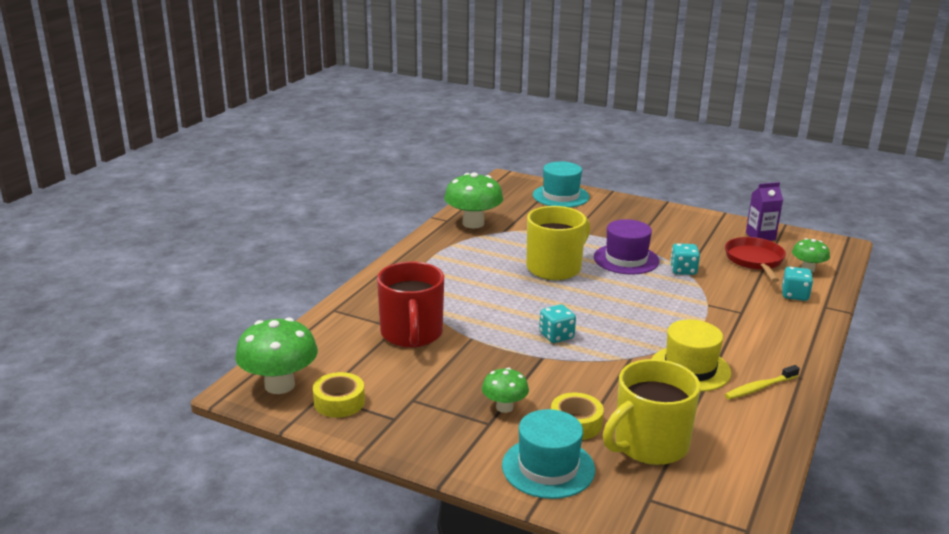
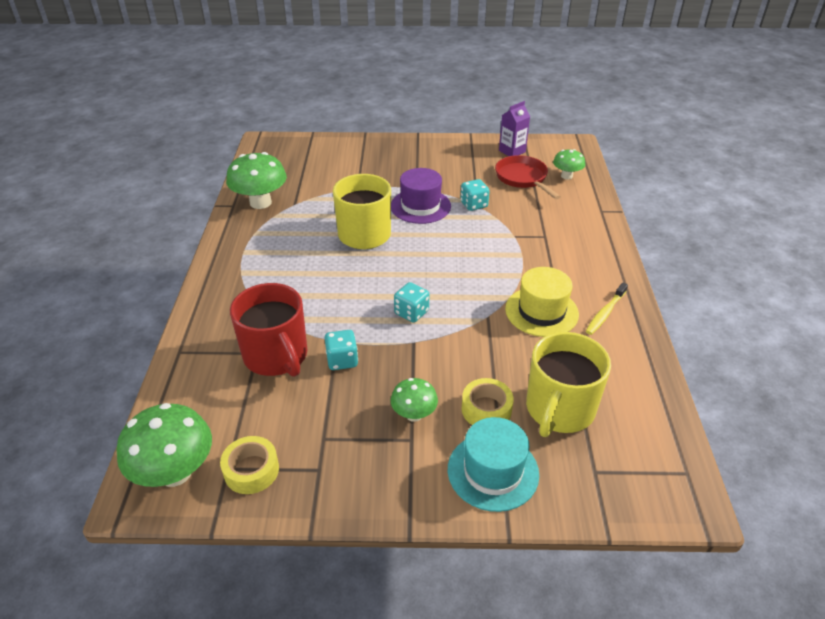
camera: 25 degrees left, 15 degrees up
turquoise hat [533,161,590,207] -> none
turquoise dice [782,267,813,301] -> turquoise dice moved to [325,330,358,370]

